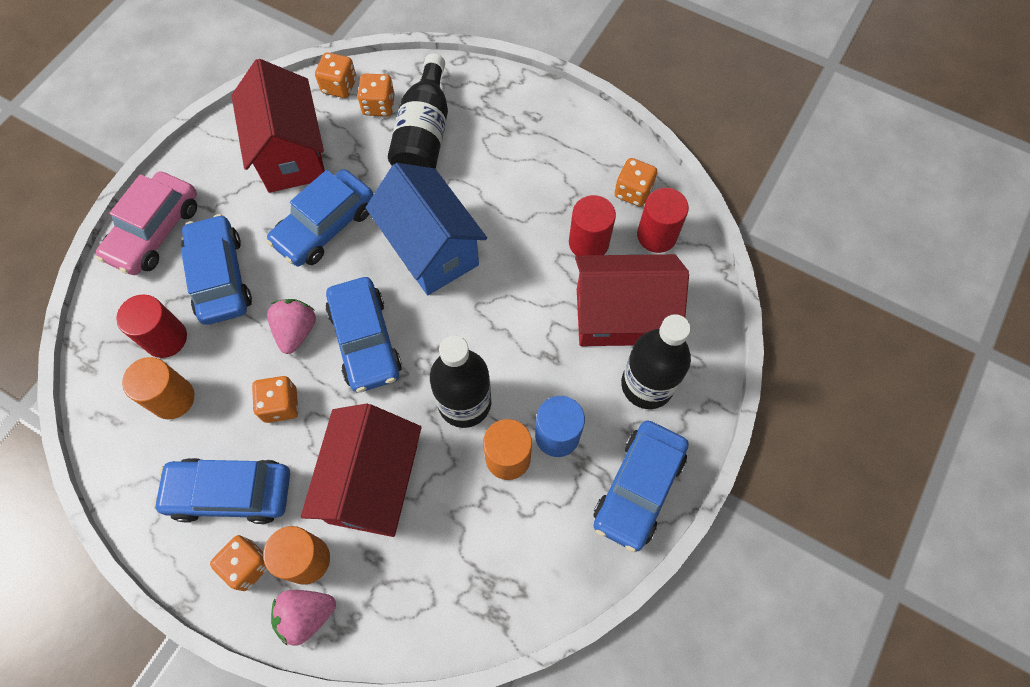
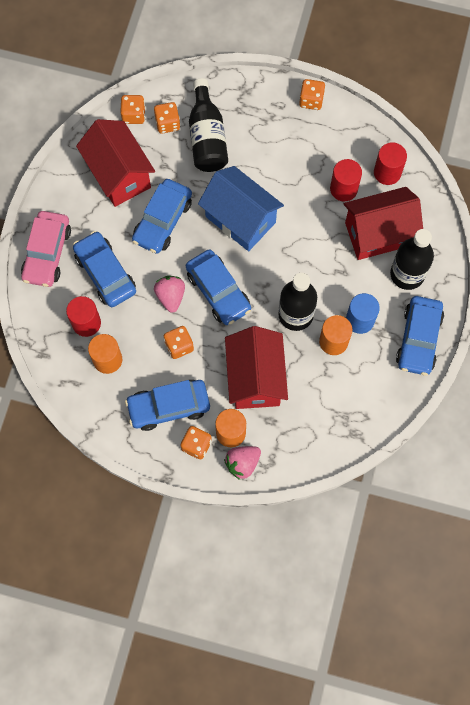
camera: 15 degrees left, 5 degrees up
orange dice [614,158,657,207] -> orange dice moved to [299,79,325,110]

